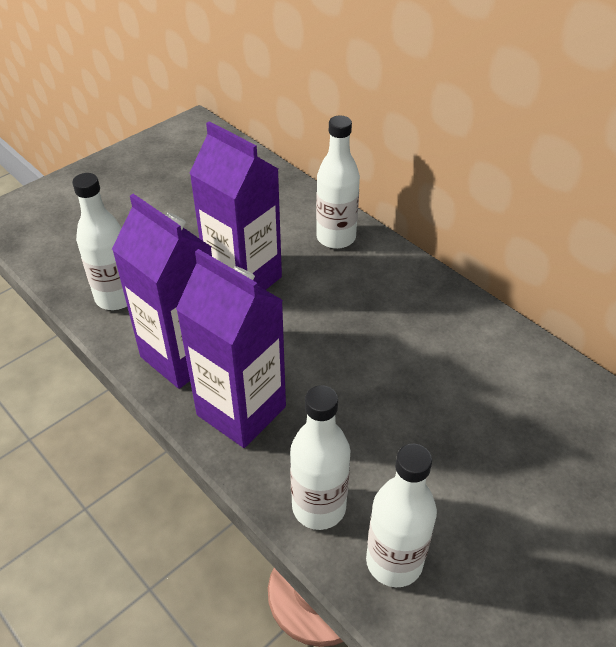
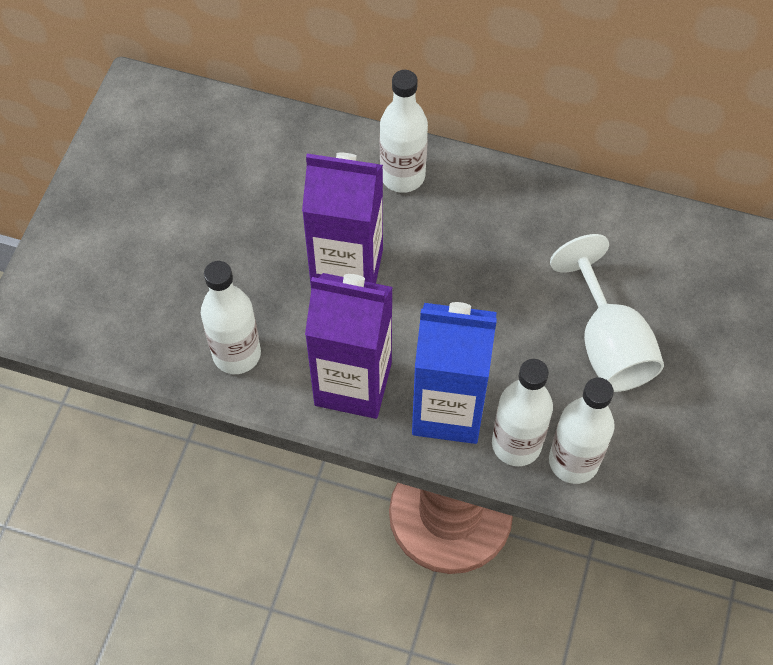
camera: 30 degrees left, 15 degrees up
purple carton [176,249,286,448] -> blue carton [412,302,497,444]
white bottle [366,444,437,587] -> white bottle moved to [492,359,553,466]
none -> white goblet [550,234,664,392]

